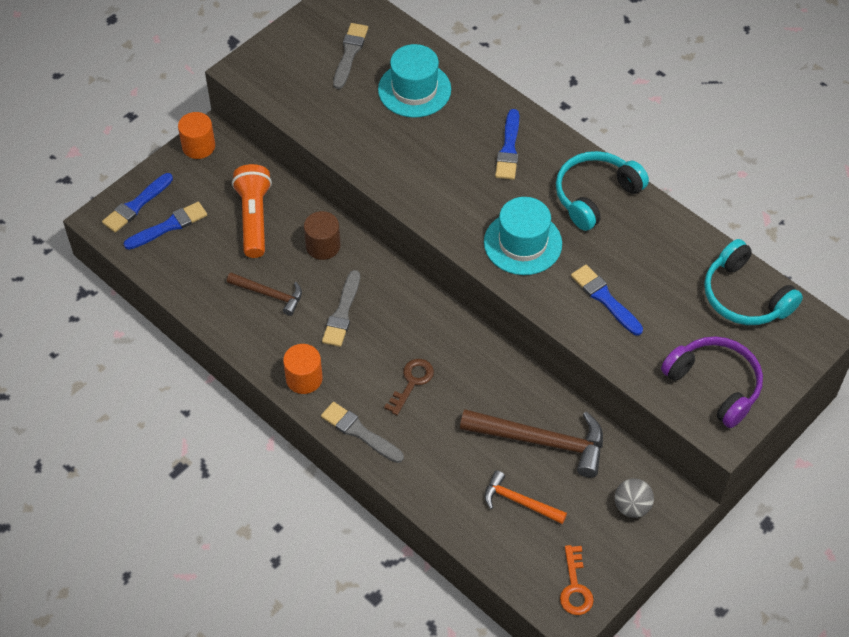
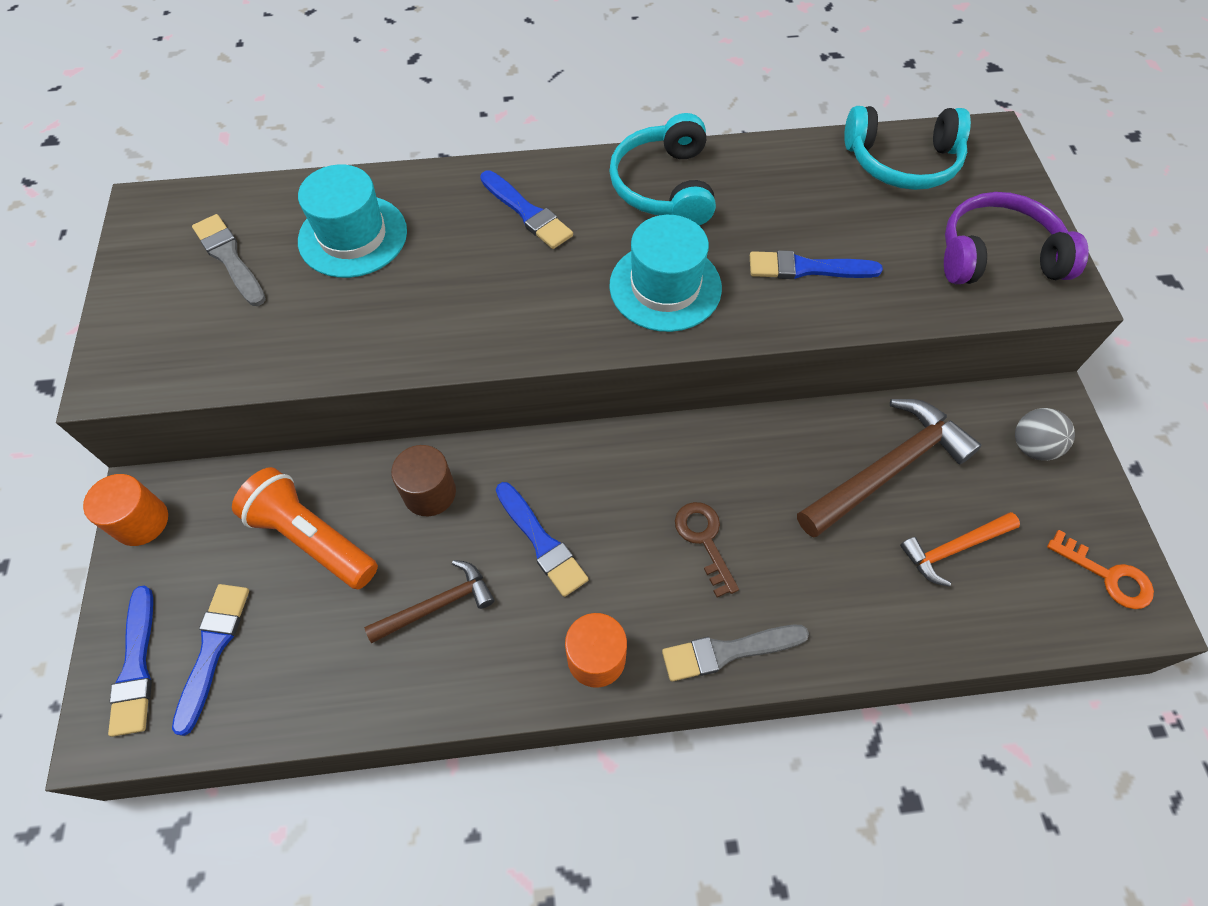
camera: 50 degrees left, 5 degrees up
grey brush [322,270,360,347] -> blue brush [496,482,589,597]

